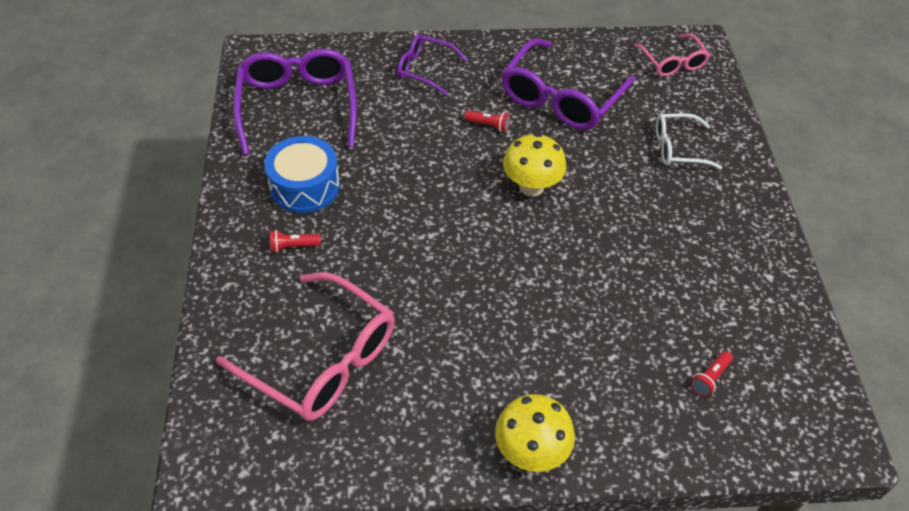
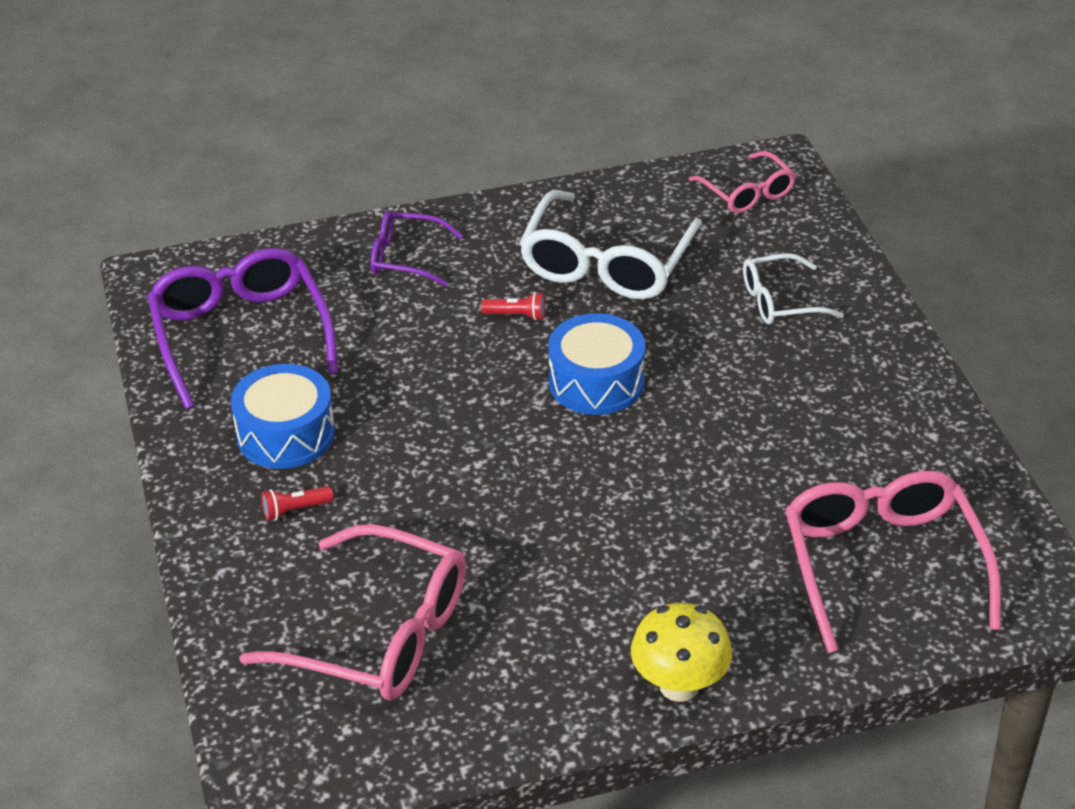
camera: 10 degrees left, 10 degrees down
purple glasses [501,38,636,130] -> white glasses [519,190,702,300]
yellow mushroom [503,133,567,197] -> blue drum [548,313,645,415]
red flashlight [690,351,733,397] -> pink glasses [785,471,1001,653]

